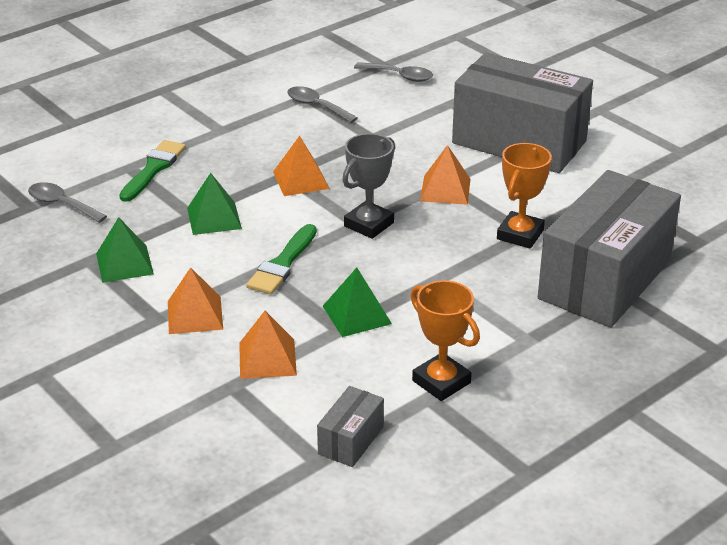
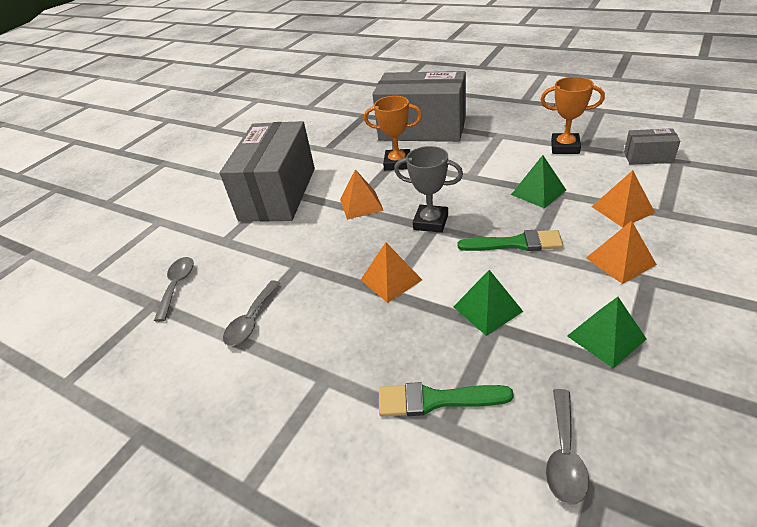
camera: 105 degrees left, 5 degrees up
orange trophy [410,280,480,401] -> orange trophy turned 75 degrees clockwise [540,77,605,154]

